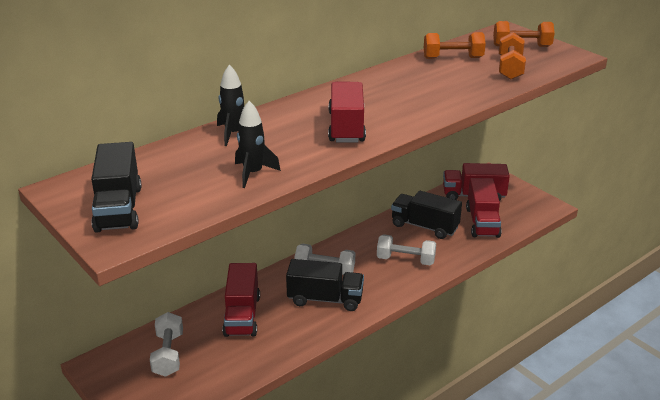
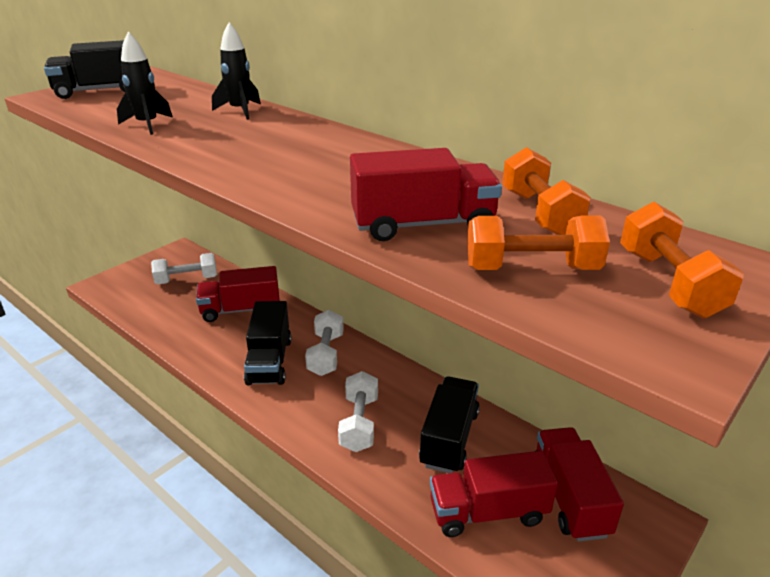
camera: 80 degrees right, 0 degrees up
red truck [328,82,366,143] -> red truck moved to [350,148,502,241]

